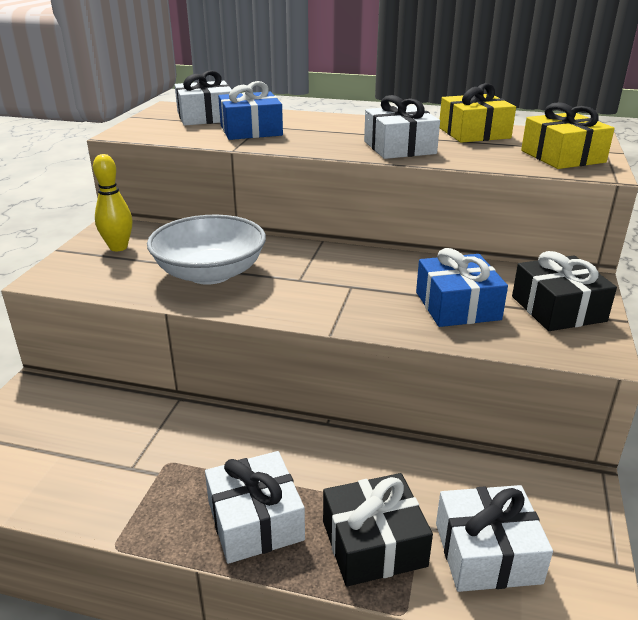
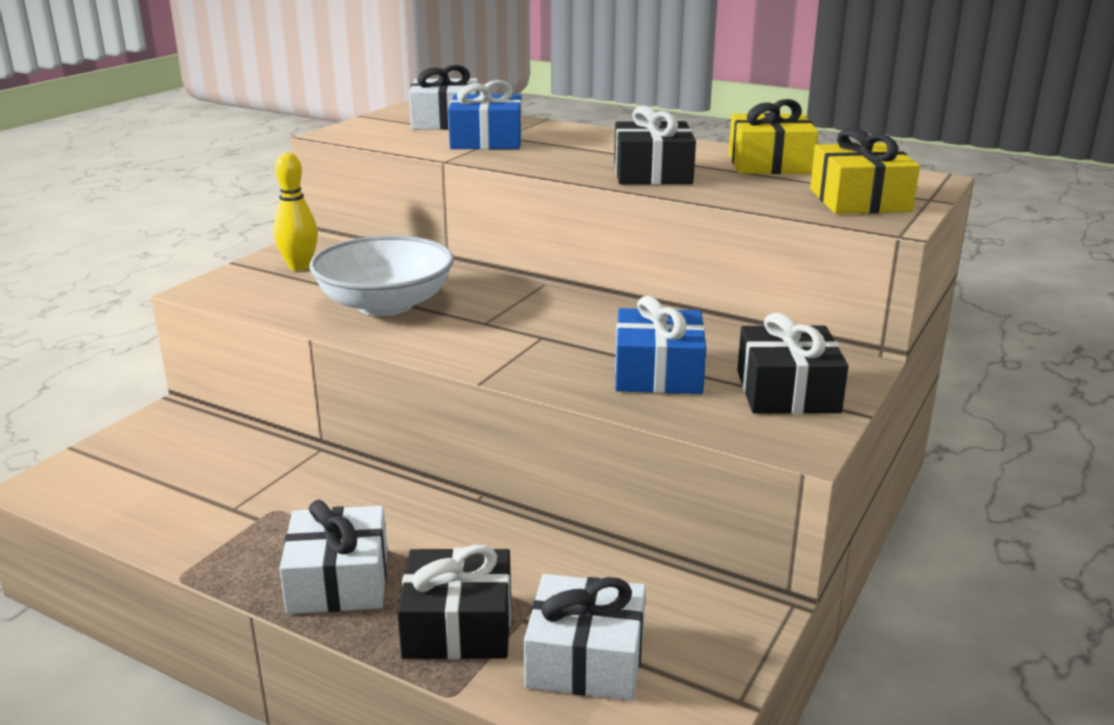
camera: 15 degrees right, 5 degrees down
white gift [364,95,440,159] -> black gift [614,106,696,185]

